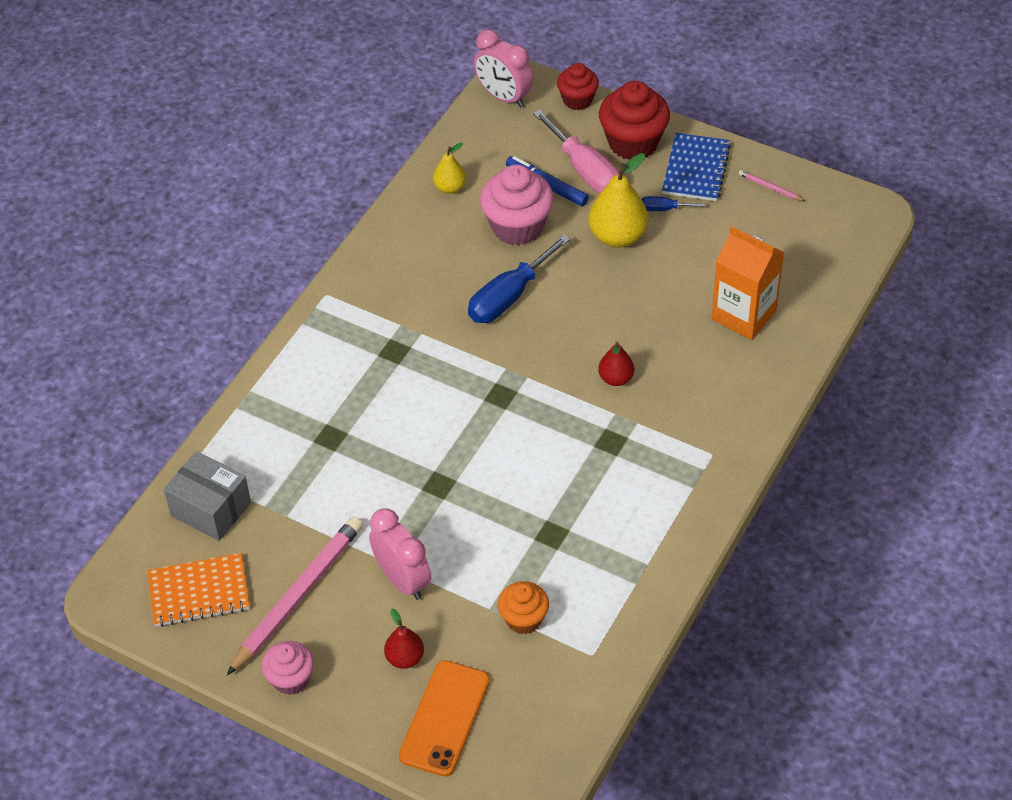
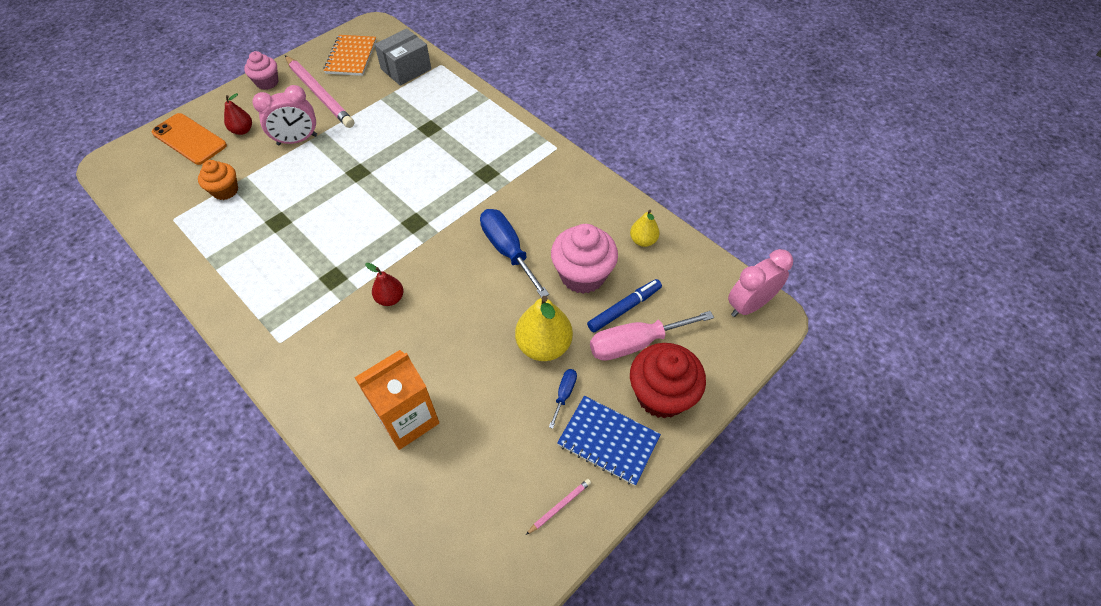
camera: 105 degrees right, 5 degrees up
red cupcake [557,63,599,110] -> none

